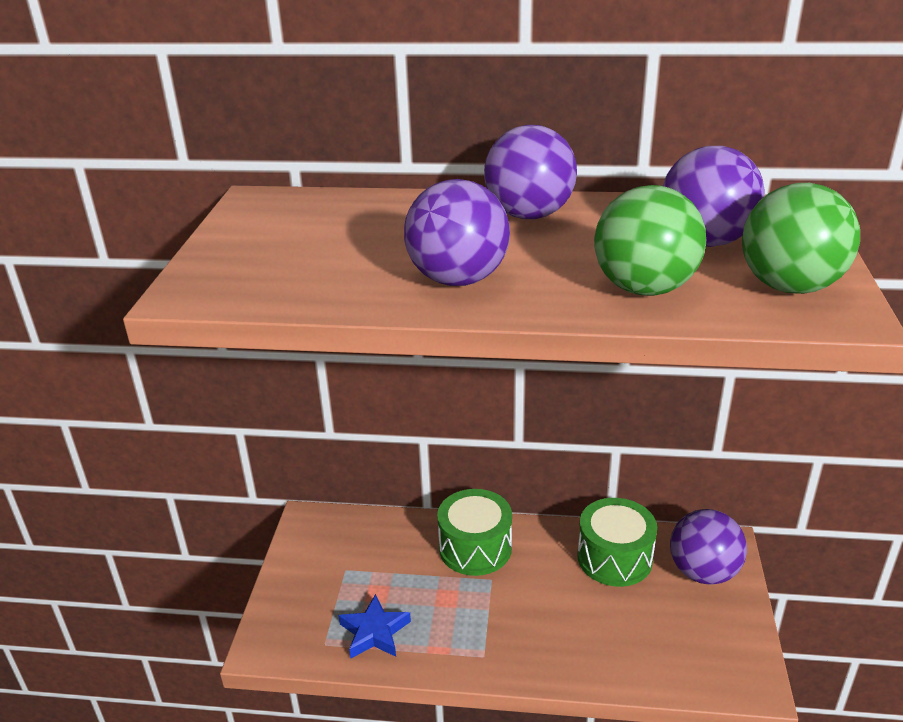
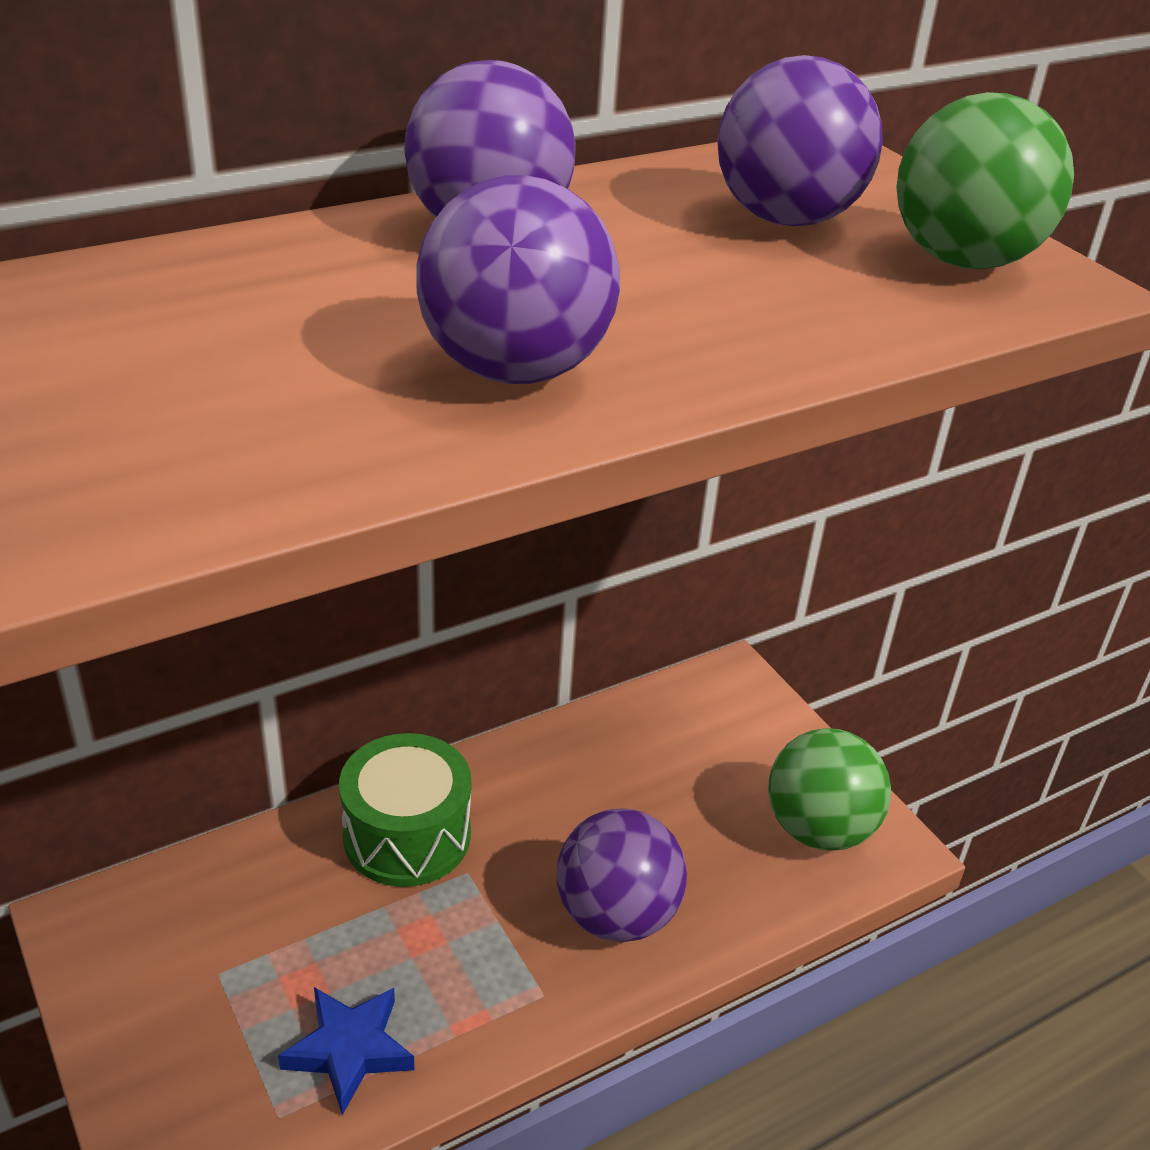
camera: 40 degrees left, 5 degrees up
green drum [577,498,657,587] -> none
green ball [594,185,706,296] -> green ball moved to [768,728,891,851]
purple ball [670,509,747,585] -> purple ball moved to [556,809,687,942]

